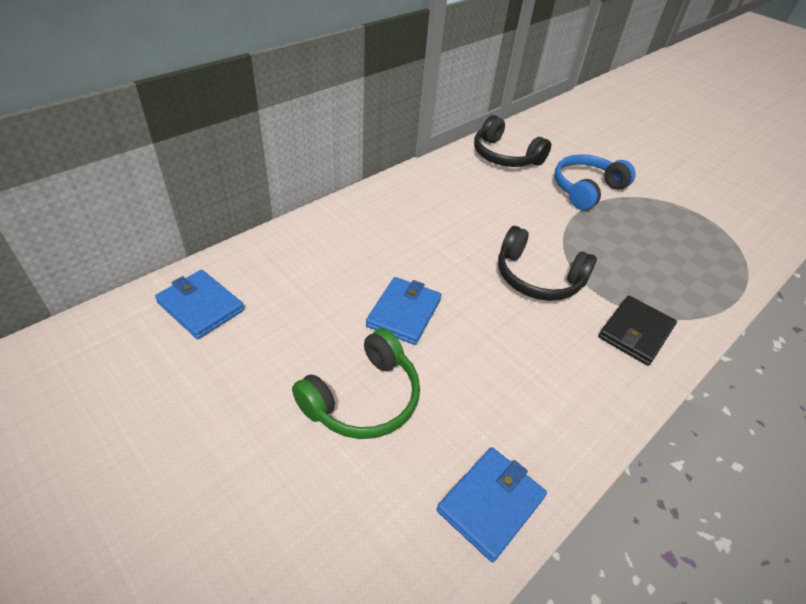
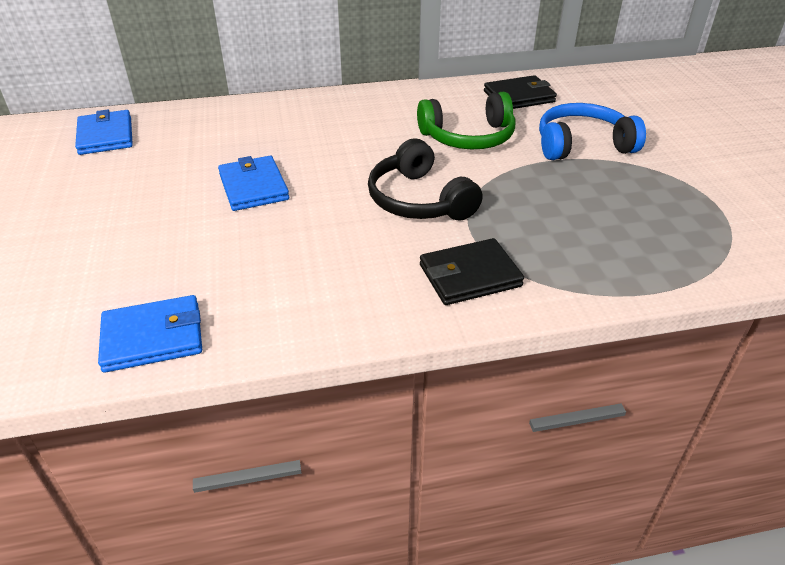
camera: 35 degrees right, 5 degrees down
green headphones [292,328,420,439] -> green headphones moved to [417,92,516,150]
blue wallet [366,277,441,345] -> blue wallet turned 75 degrees counterclockwise [218,156,289,211]
black headphones [474,115,551,167] -> black wallet [484,75,557,109]

